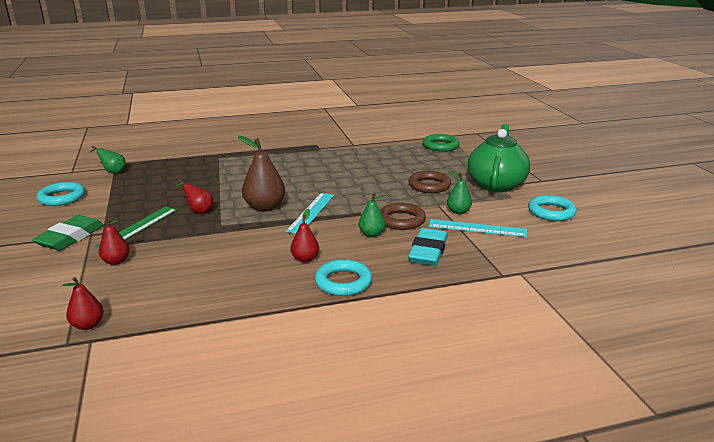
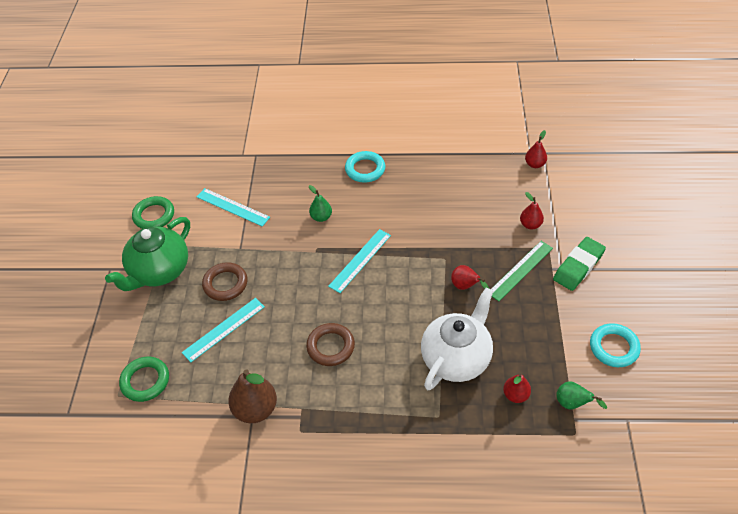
camera: 160 degrees left, 25 degrees up
brown pear [238,136,285,212] -> brown pear moved to [228,370,277,423]
red pear [290,209,319,263] -> red pear moved to [503,373,531,403]
brown ring [380,203,426,230] -> brown ring moved to [306,323,355,366]
turquoise eraser [408,228,448,266] -> none
green pear [447,171,472,214] -> none
turquoise ring [528,195,577,221] -> green ring [132,196,174,229]
none -> turquoise ruler [182,298,265,362]
none -> white teapot [421,287,493,390]

